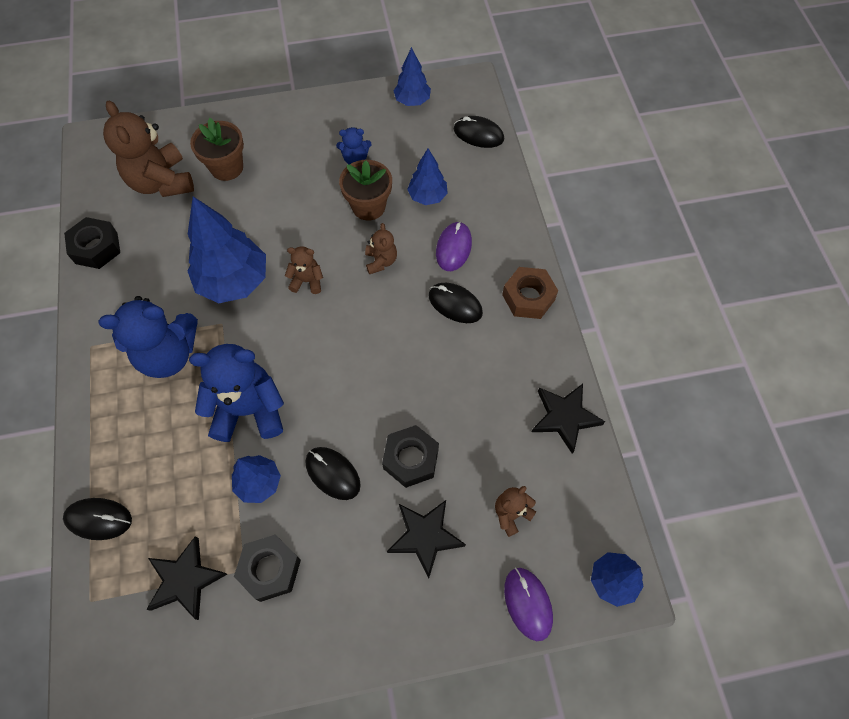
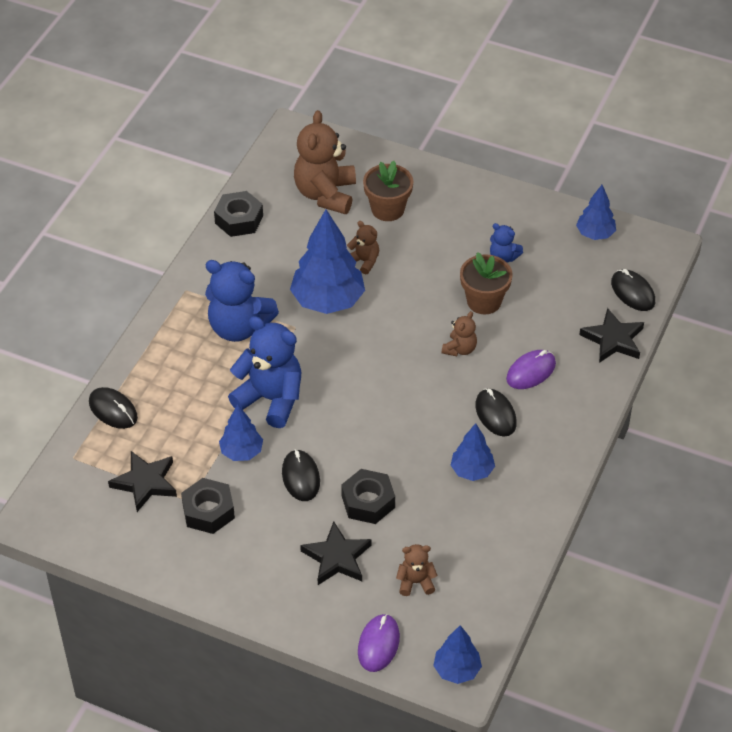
camera: 35 degrees right, 15 degrees down
brown teddy bear [285,246,323,294] -> brown teddy bear moved to [347,221,379,274]
blue tree [407,149,448,205] -> blue tree moved to [451,423,495,481]
brown nut [502,267,558,319] -> none
black star [532,384,605,454] -> black star moved to [579,308,644,363]

